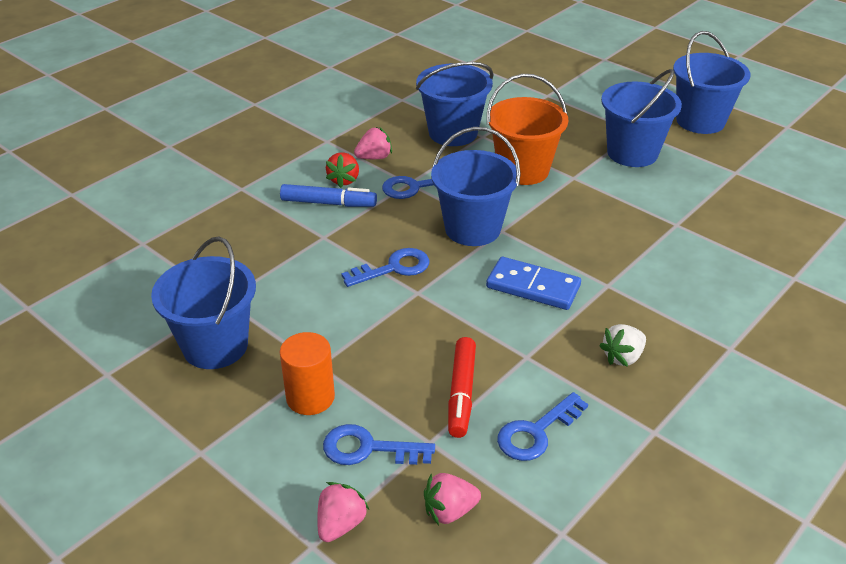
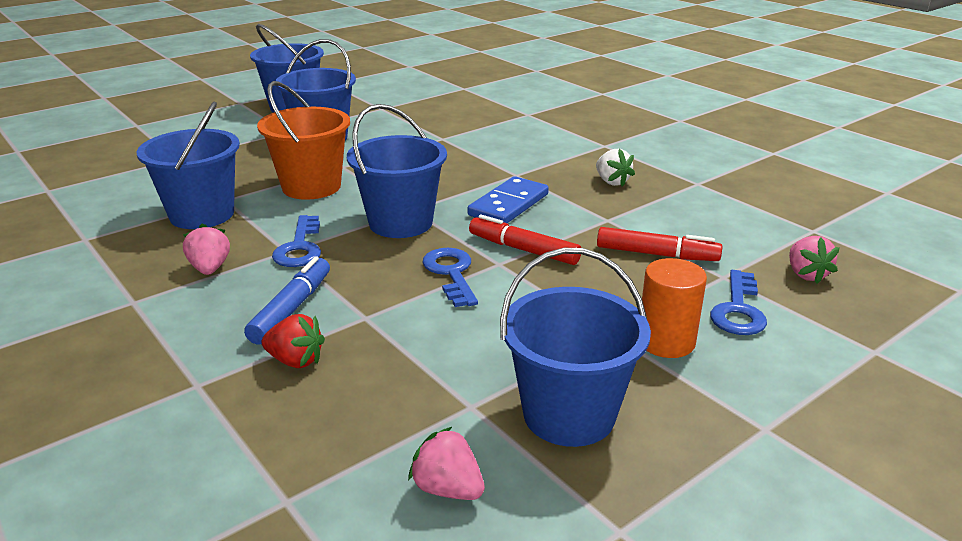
camera: 80 degrees left, 10 degrees down
pink strawberry [317,482,369,542] -> pink strawberry moved to [408,427,485,500]
red strawberry [326,152,359,188] -> red strawberry moved to [261,314,325,368]
blue key [497,392,588,461] -> none
none -> red marker [469,215,581,265]

